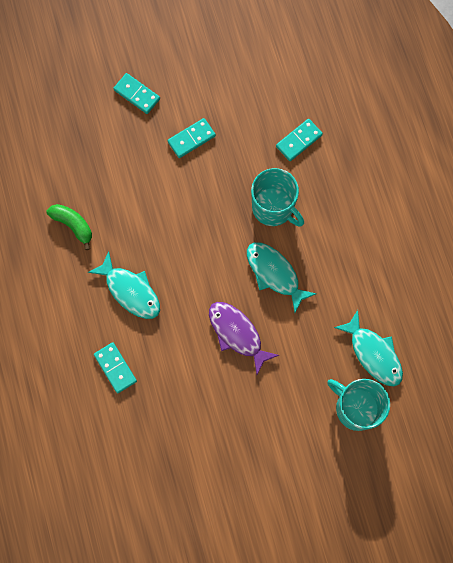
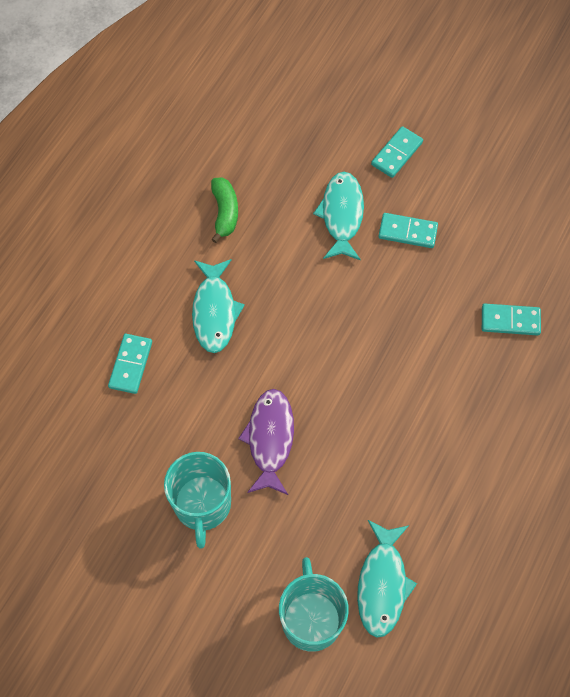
camera: 45 degrees right, 10 degrees down
turquoise domino [113,73,160,114] -> turquoise domino turned 45 degrees clockwise [371,126,423,178]
turquoise fish [247,242,316,313] -> turquoise fish moved to [313,172,364,260]
turquoise mug [251,168,304,227] -> turquoise mug moved to [164,452,231,549]

